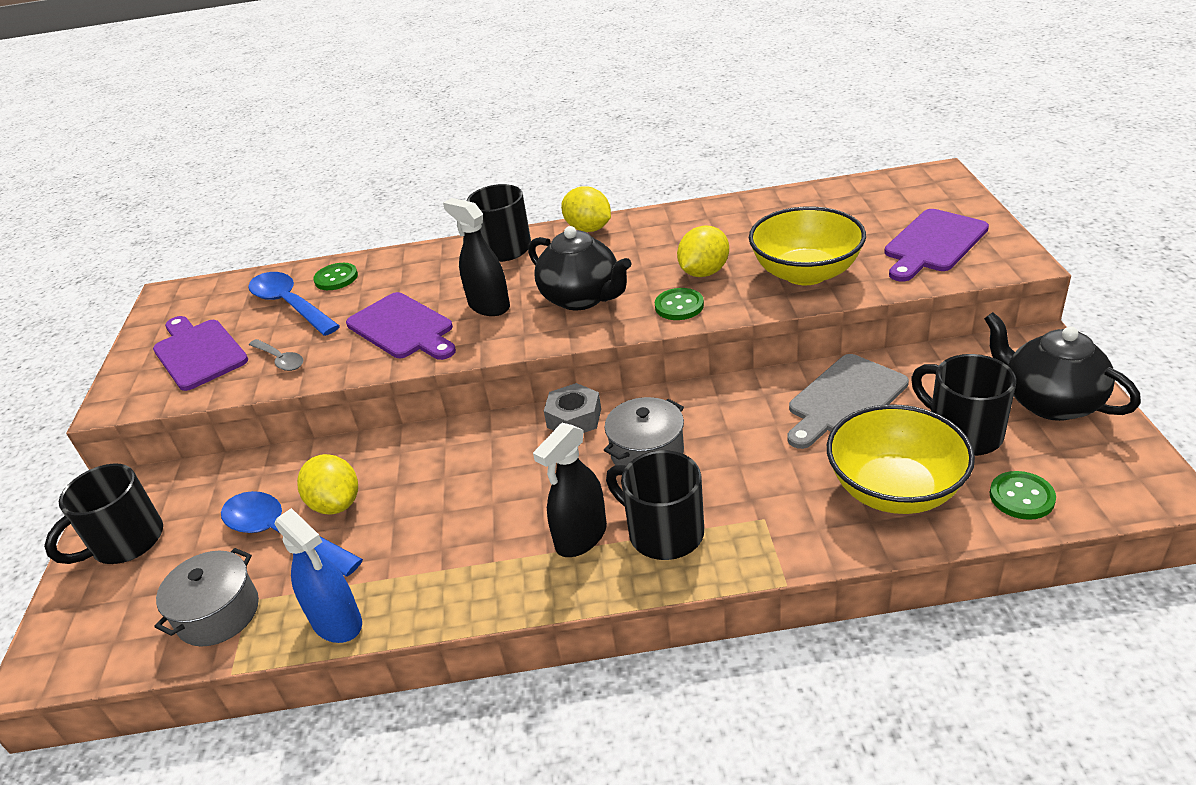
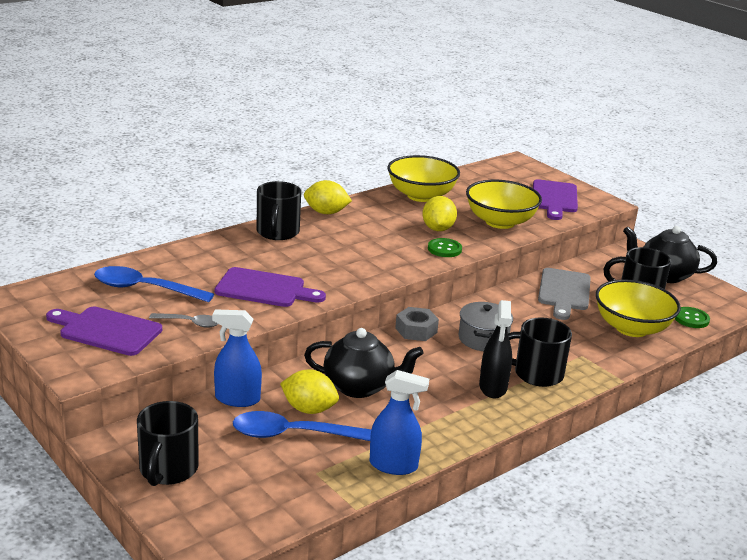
camera: 40 degrees left, 10 degrees down
grey pot [155,548,259,647] -> none
green button [313,263,358,290] -> none
black spray bottle [443,198,510,316] -> none
black teapot [528,226,632,310] -> black teapot moved to [304,328,423,398]
none -> blue spray bottle [212,309,262,407]
none -> yellow bowl [387,155,460,202]

